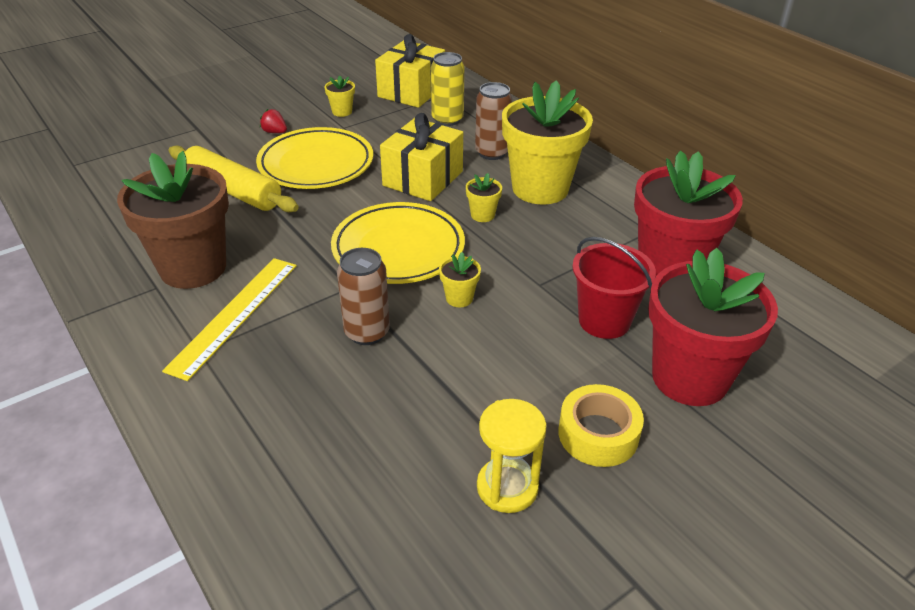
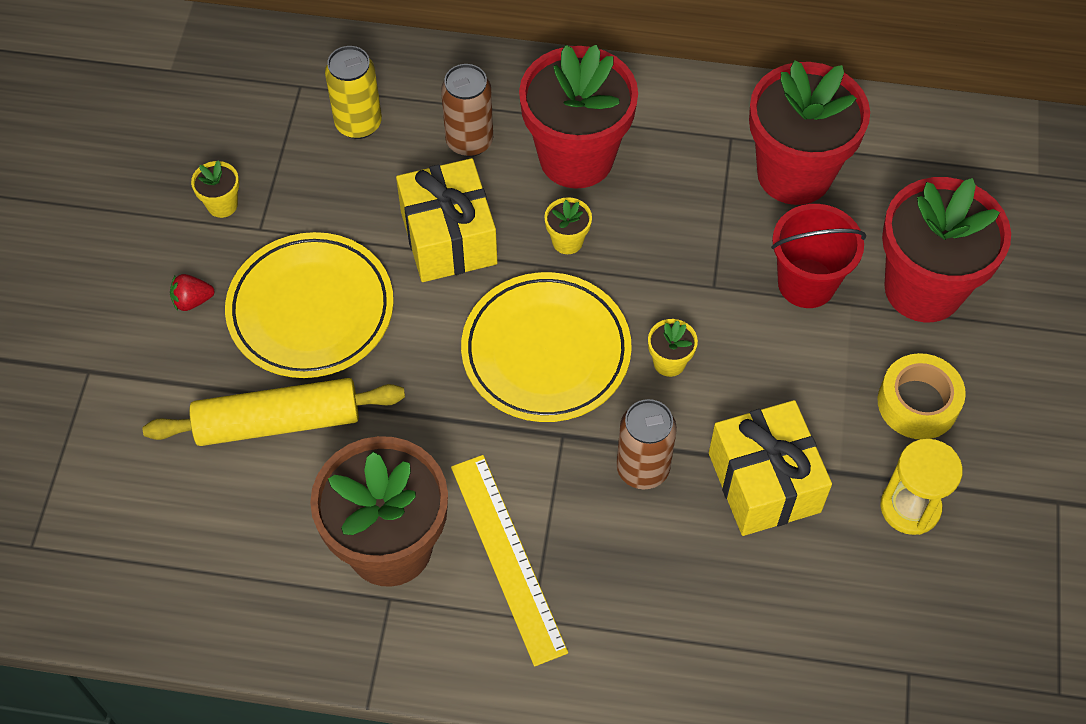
camera: 45 degrees left, 20 degrees up
yellow gift [375,34,445,108] -> yellow gift moved to [709,400,832,536]
yellow flower pot [502,80,593,205] -> red flower pot [519,45,638,189]

